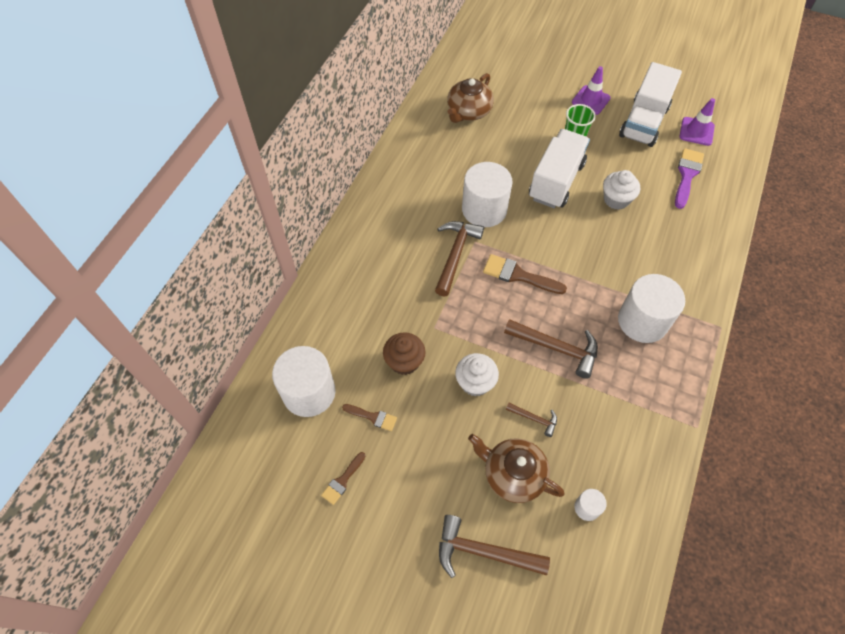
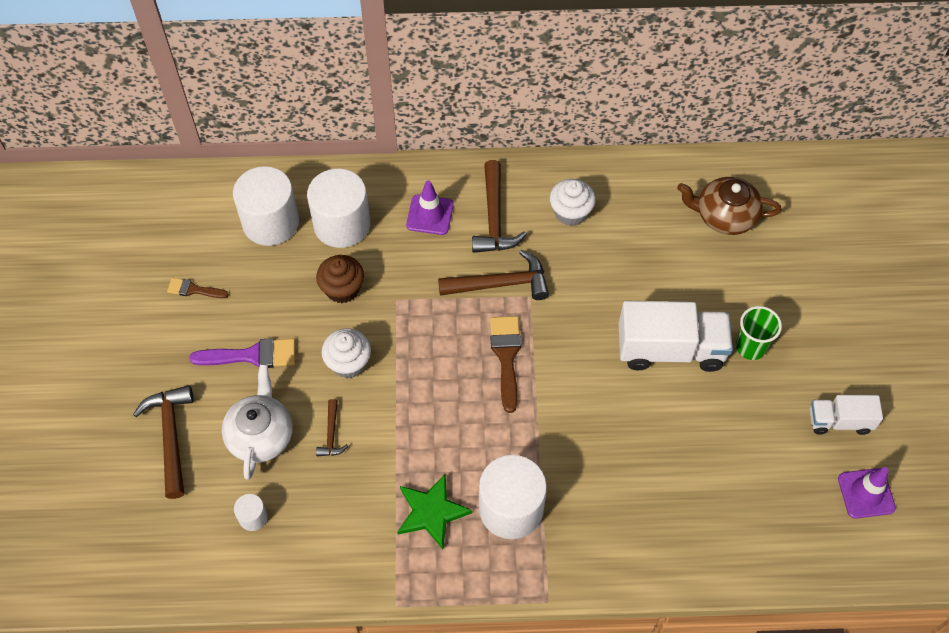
camera: 65 degrees right, 0 degrees up
brown brush [342,404,397,431] -> none
white cylinder [462,162,513,227] -> white cylinder moved to [307,169,370,248]
brown teapot [468,434,564,503] -> white teapot [222,364,293,480]
brown hammer [504,319,598,379] -> brown hammer moved to [472,160,527,253]
purple traffic cone [572,66,611,115] -> purple traffic cone moved to [406,181,454,235]
white cupcake [603,170,640,210] -> white cupcake moved to [550,179,596,226]
white truck [619,62,682,147] -> white truck [810,395,883,435], size x0.58
purple brush [675,148,704,209] -> purple brush moved to [190,338,295,368]
none -> green star [397,473,472,549]

